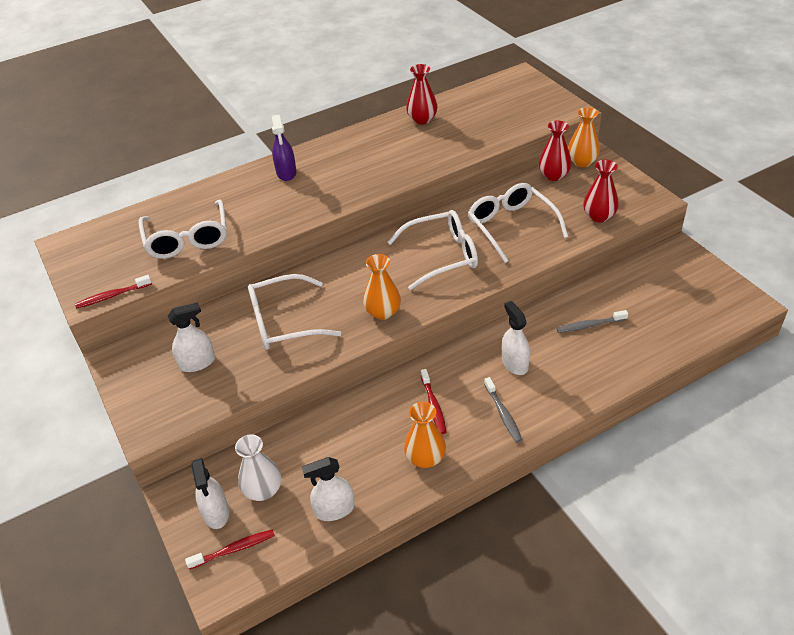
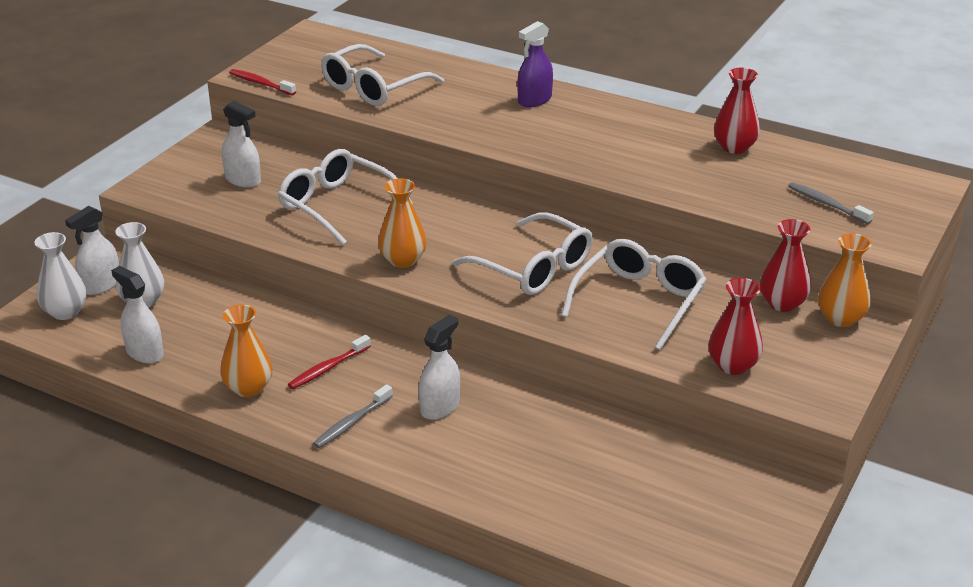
camera: 55 degrees right, 10 degrees down
red toothbrush [185,529,275,569] -> white vase [34,232,86,320]
grey toothbrush [556,310,628,333] -> grey toothbrush moved to [788,182,874,224]

